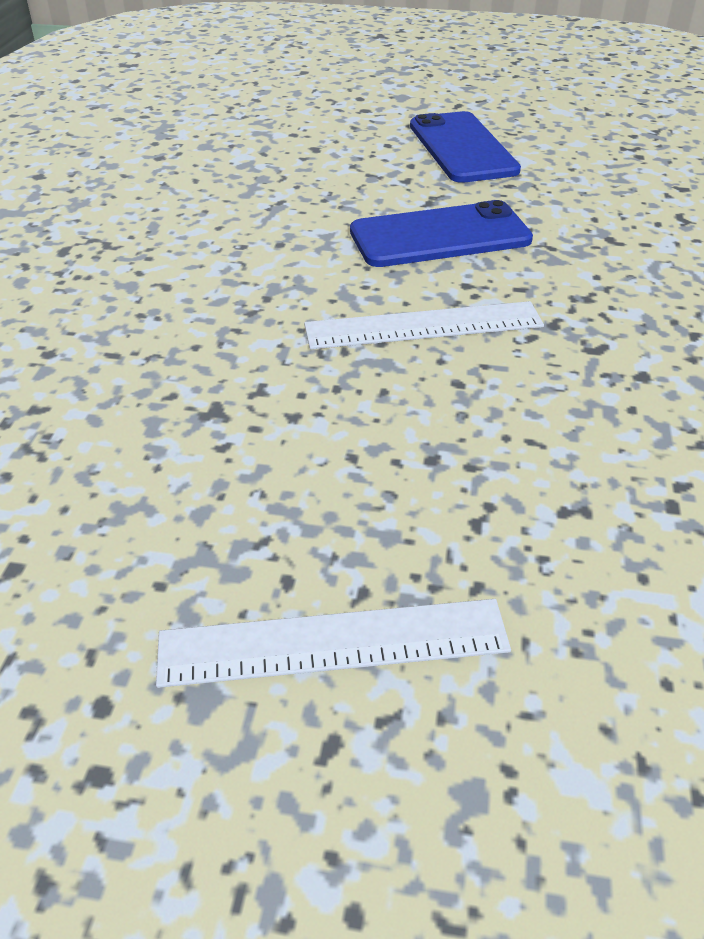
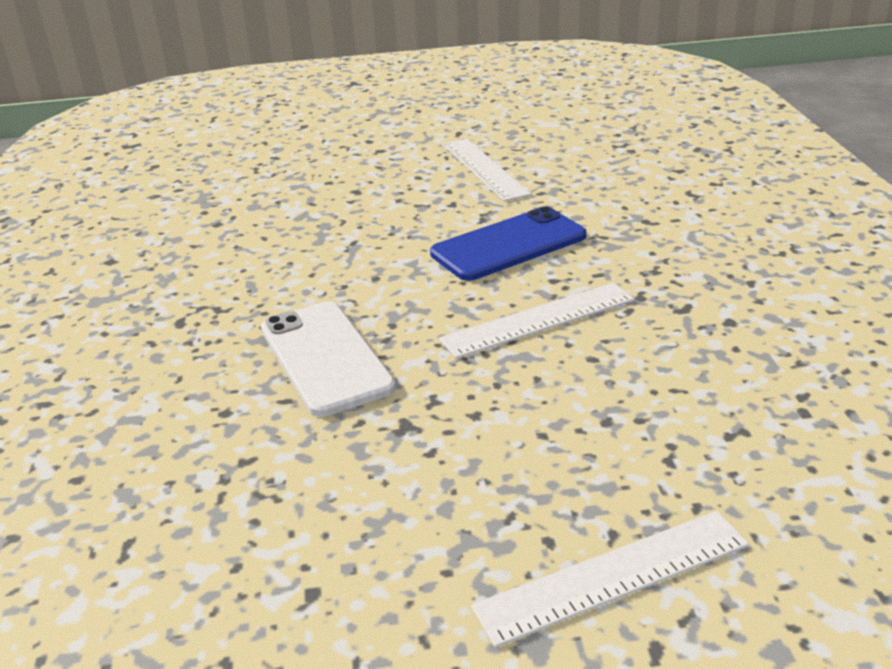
camera: 15 degrees left, 10 degrees down
blue phone [410,111,521,183] -> white ruler [442,139,531,202]
none -> white phone [261,301,396,417]

